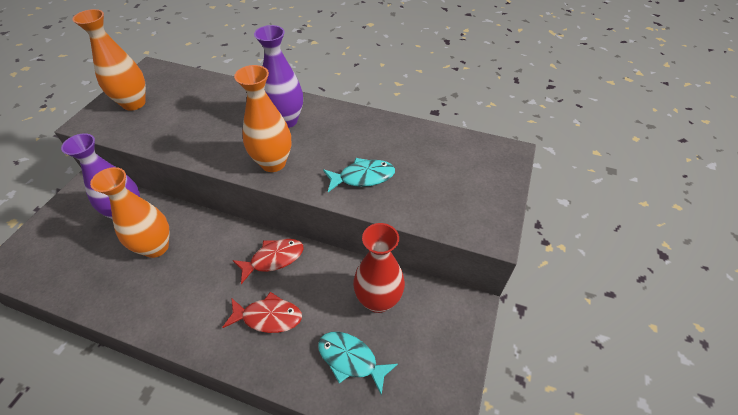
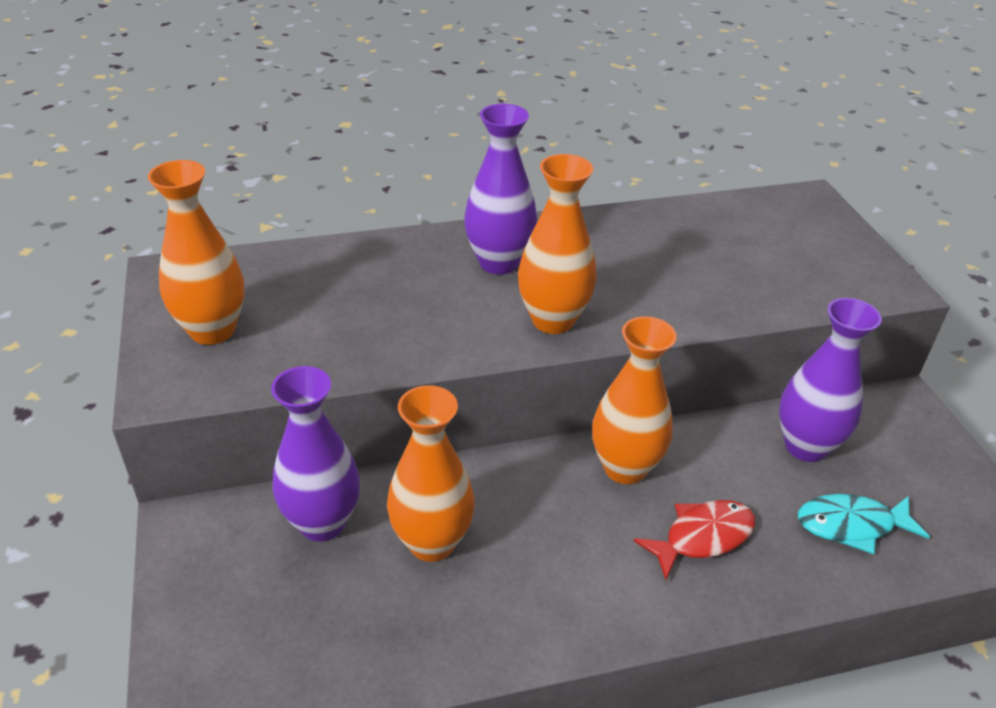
camera: 35 degrees left, 10 degrees down
red fish [233,239,304,284] -> orange vase [592,316,677,484]
turquoise fish [323,158,395,192] -> none
red vase [353,223,405,313] -> purple vase [779,298,882,462]

